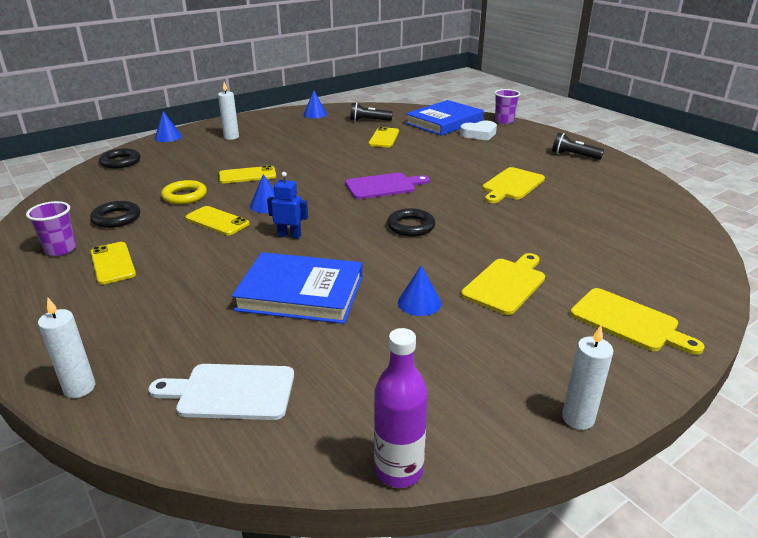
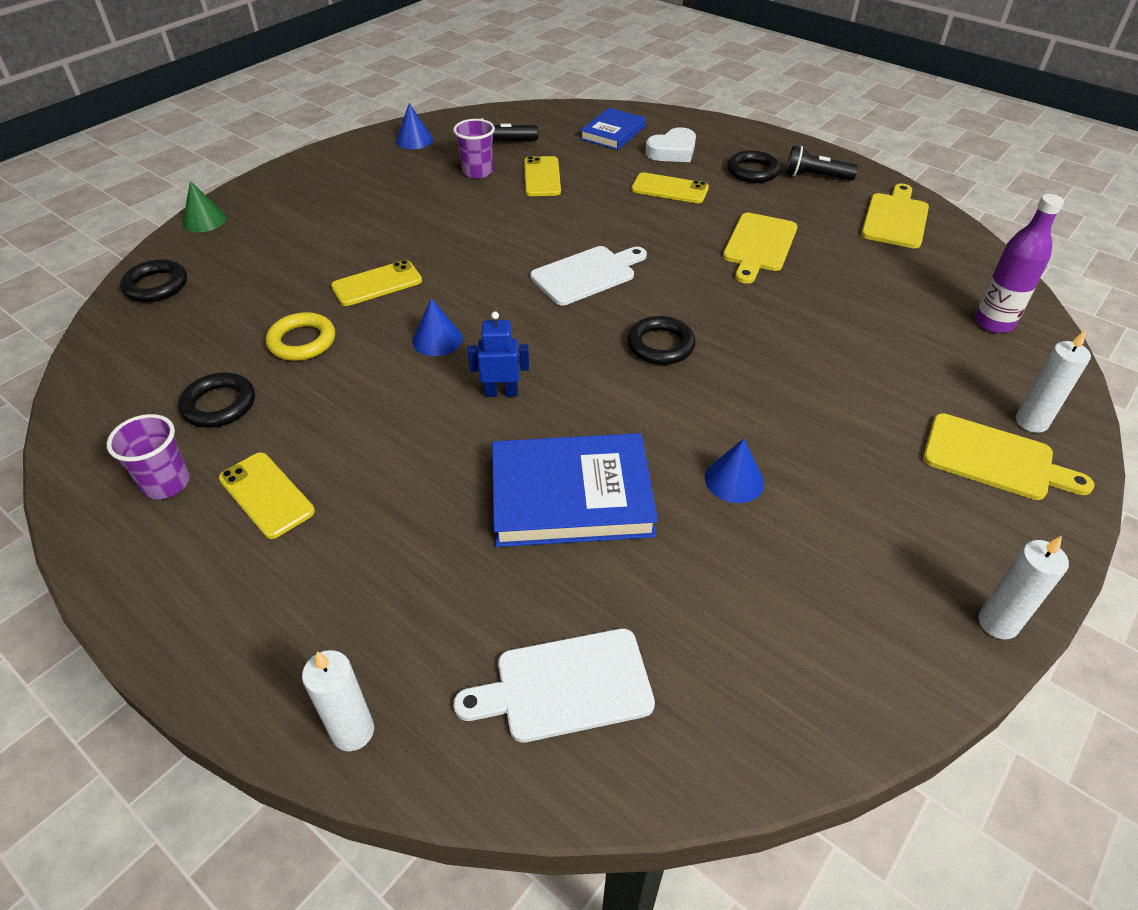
camera: 15 degrees left, 15 degrees up
blue cone [154,111,182,142] -> green cone [183,181,227,232]
yellow phone [185,206,250,235] -> yellow phone moved to [631,172,709,203]
white candle [218,82,239,140] -> white candle moved to [1016,330,1091,433]
purple cutting board [345,173,430,199] -> white cutting board [530,246,647,305]
purple bottle [374,328,428,488] -> purple bottle moved to [975,194,1064,333]
blue book [405,100,484,136] -> blue book [580,108,646,150], size x0.61
yellow cutting board [461,253,545,315] -> yellow cutting board moved to [861,184,929,248]
purple cup [494,89,521,124] -> purple cup moved to [453,119,495,179]
none -> black ring [727,150,781,183]

